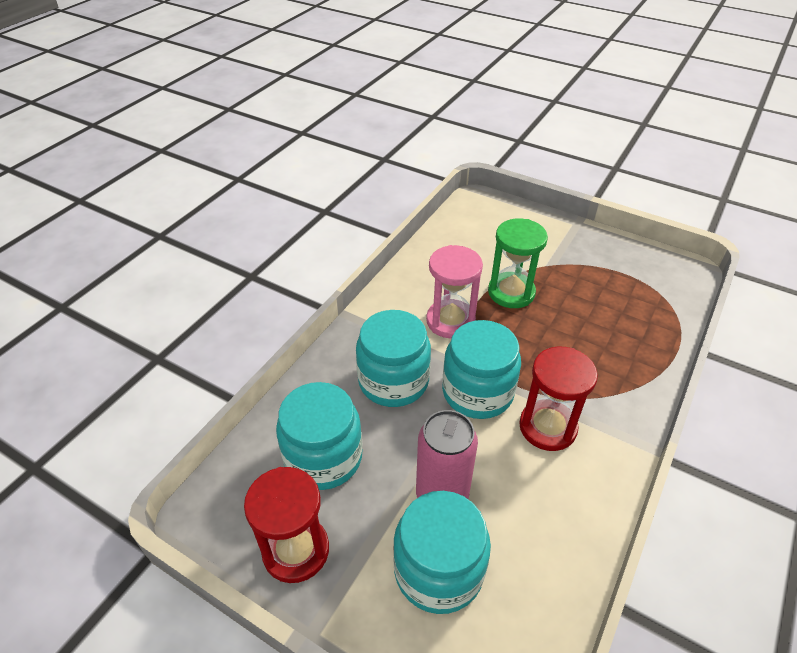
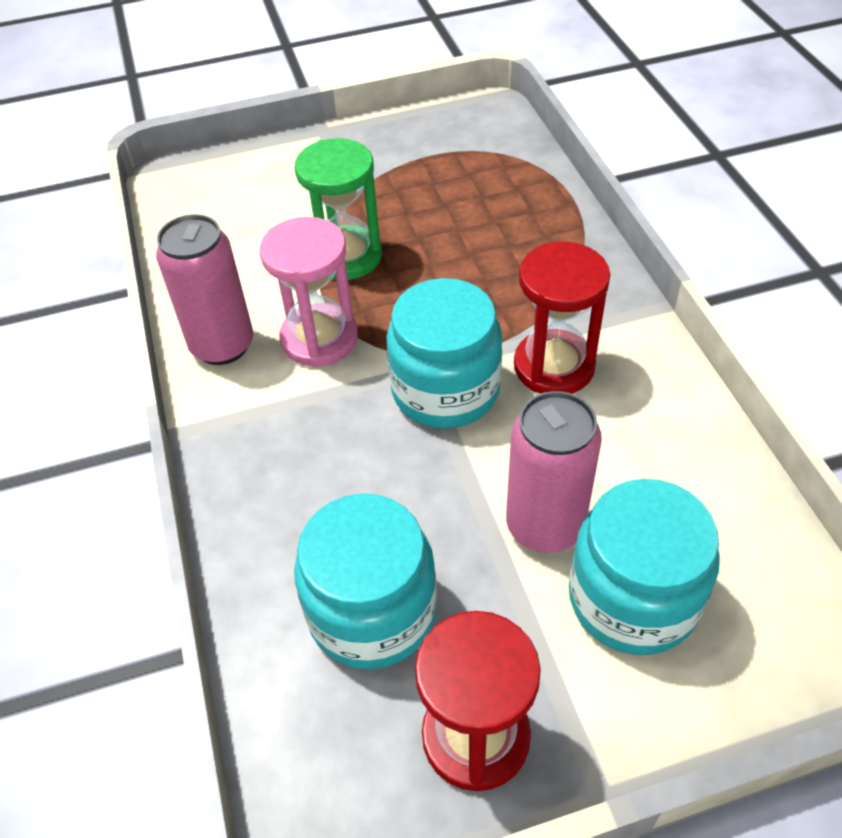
camera: 45 degrees left, 5 degrees up
turquoise jar [356,310,431,407] -> none
none -> pink can [156,214,253,365]

